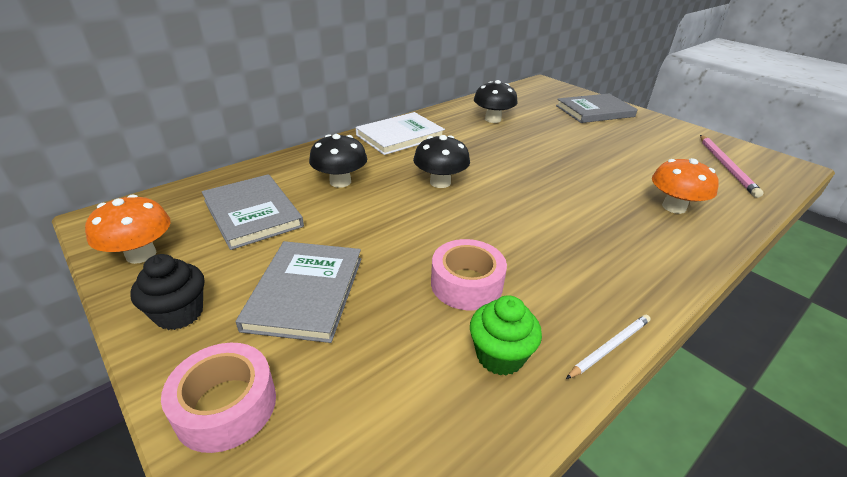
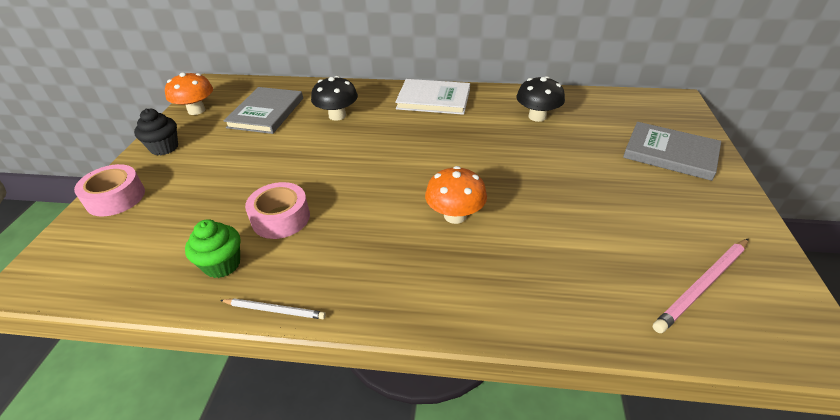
camera: 50 degrees right, 5 degrees up
grey book [236,241,361,343] -> none
black mushroom [413,135,470,188] -> none
orange mushroom [652,158,719,214] -> orange mushroom moved to [425,166,487,224]

